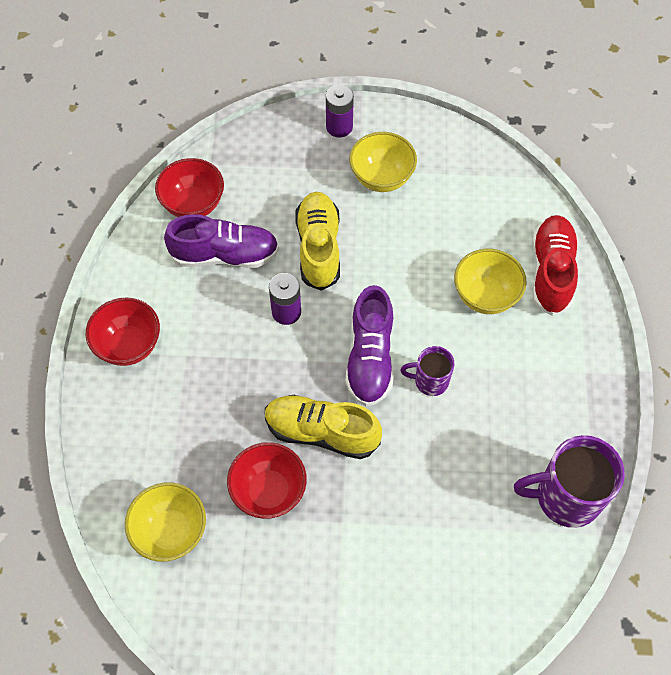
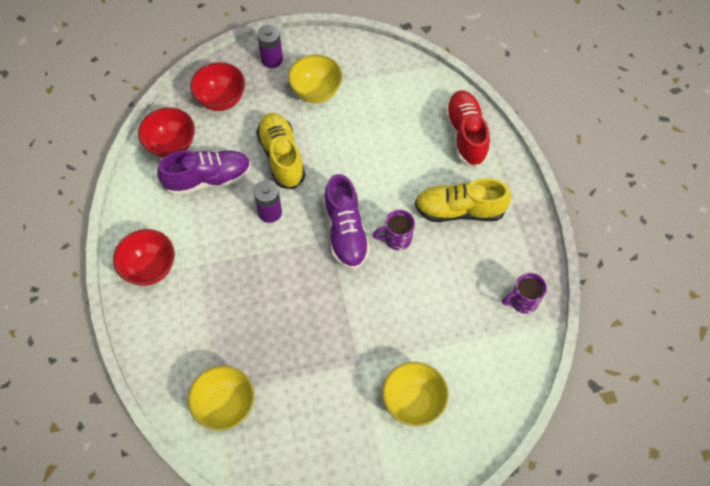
camera: 15 degrees left, 0 degrees up
red bowl [227,442,307,519] -> red bowl moved to [190,62,245,111]
yellow shoe [265,395,382,459] -> yellow shoe moved to [415,178,511,222]
yellow bowl [454,249,527,314] -> yellow bowl moved to [382,362,449,426]
purple mug [514,435,625,528] -> purple mug [502,273,547,314], size x0.55

